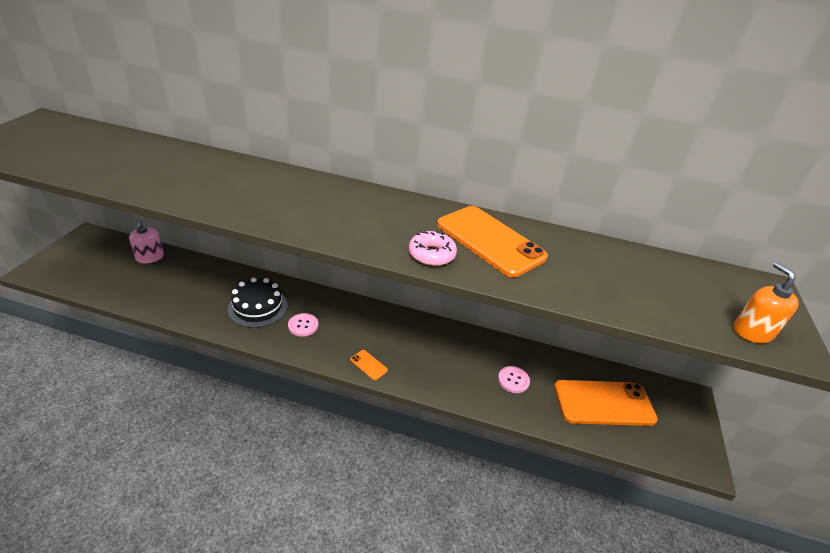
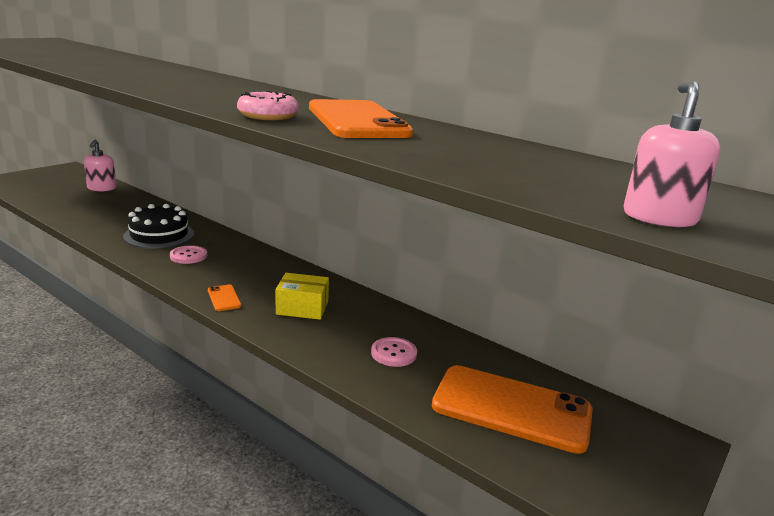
camera: 25 degrees right, 15 degrees down
orange soap dispenser [733,262,799,344] -> pink soap dispenser [623,82,721,227]
none -> yellow box [276,273,329,320]

